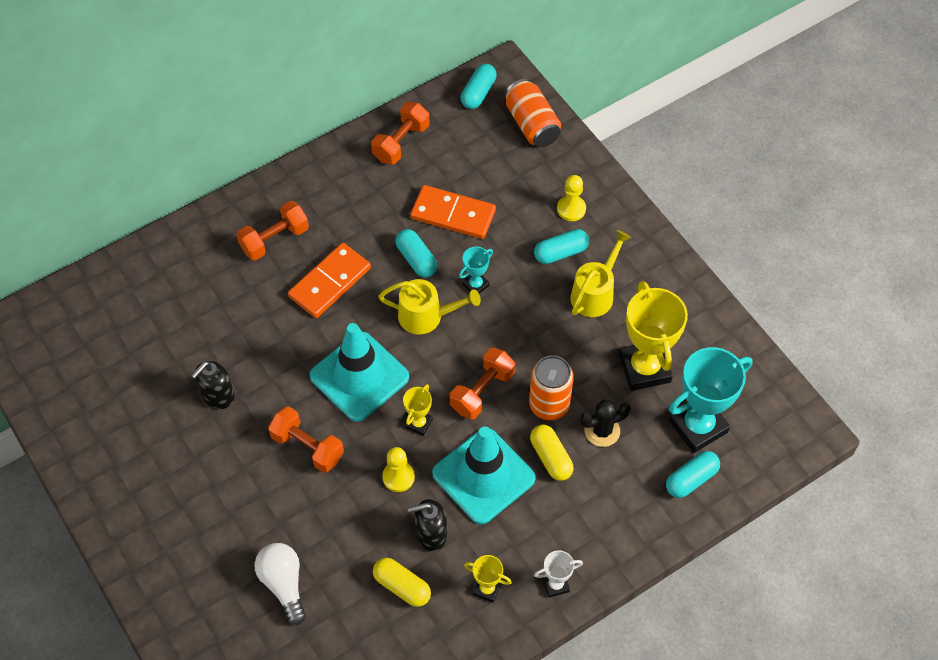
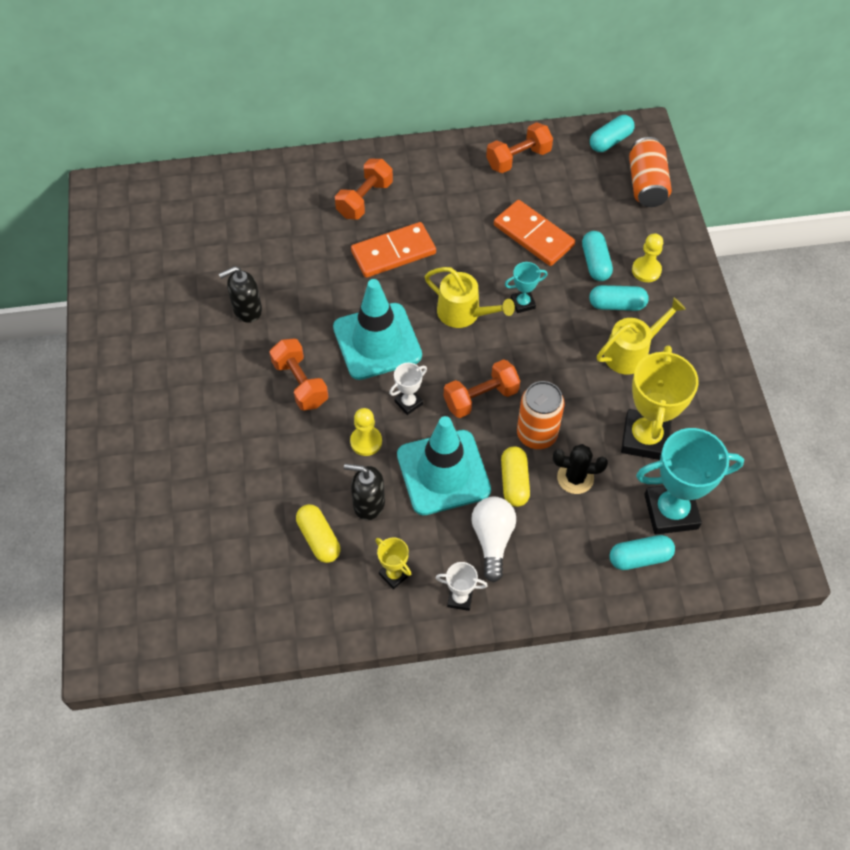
camera: 25 degrees right, 0 degrees up
orange dumbbell [236,201,309,260] -> orange dumbbell turned 45 degrees counterclockwise [335,159,393,220]
white light bulb [255,543,306,625] -> white light bulb moved to [471,497,516,582]
turquoise capsule [395,229,437,277] -> turquoise capsule moved to [582,231,613,281]
yellow trophy [403,384,433,436] -> white trophy [389,363,427,415]

